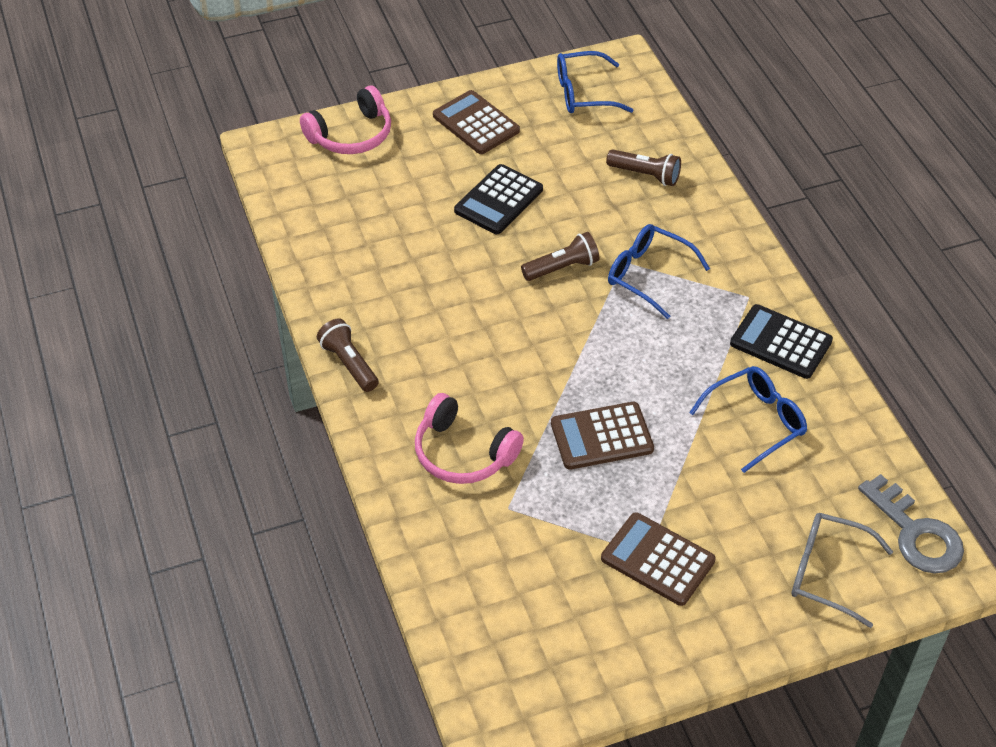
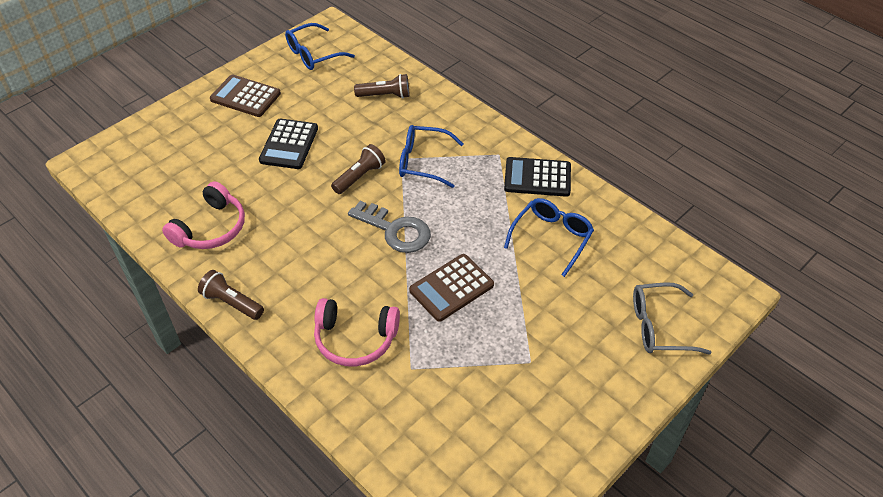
camera: 25 degrees left, 0 degrees up
pink headphones [300,86,391,154] -> pink headphones moved to [162,181,245,249]
brown calculator [601,512,716,606] -> none
grey key [858,474,964,574] -> grey key moved to [348,201,431,253]

